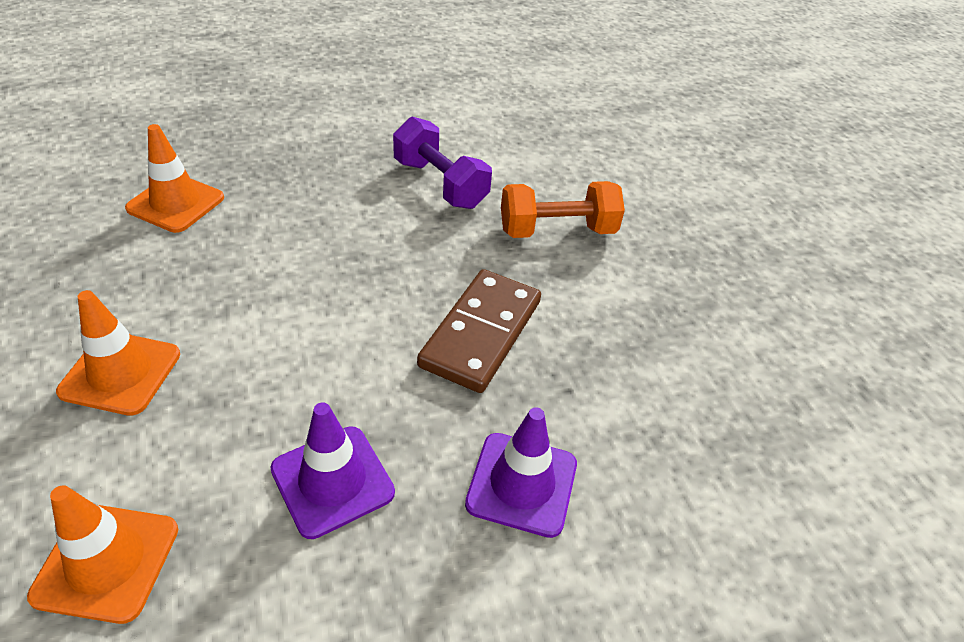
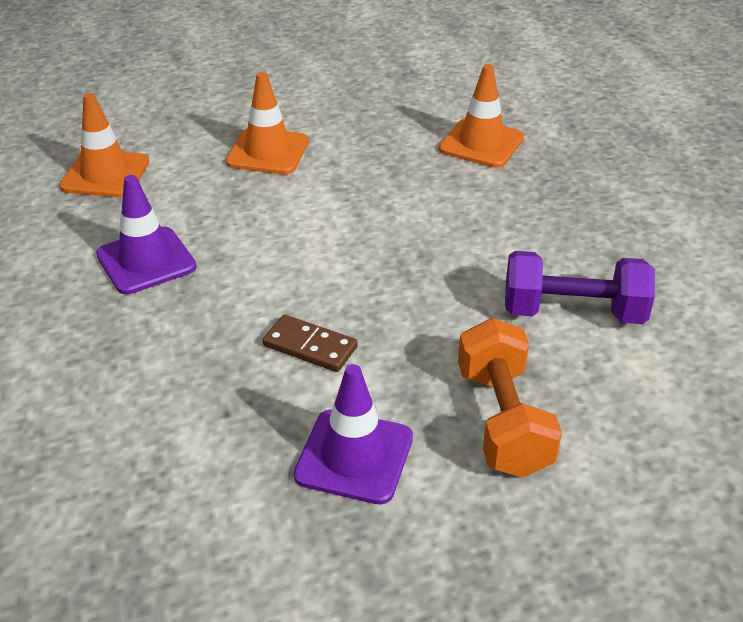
camera: 95 degrees right, 5 degrees down
purple dumbbell [393,117,492,209] -> purple dumbbell turned 45 degrees clockwise [505,251,655,324]
brown domino [417,269,541,393] -> brown domino [263,315,358,372], size x0.56
purple traffic cone [465,407,577,538] -> purple traffic cone moved to [294,364,413,505]

